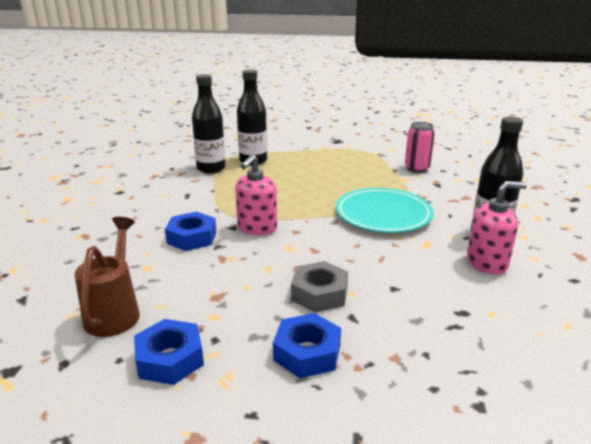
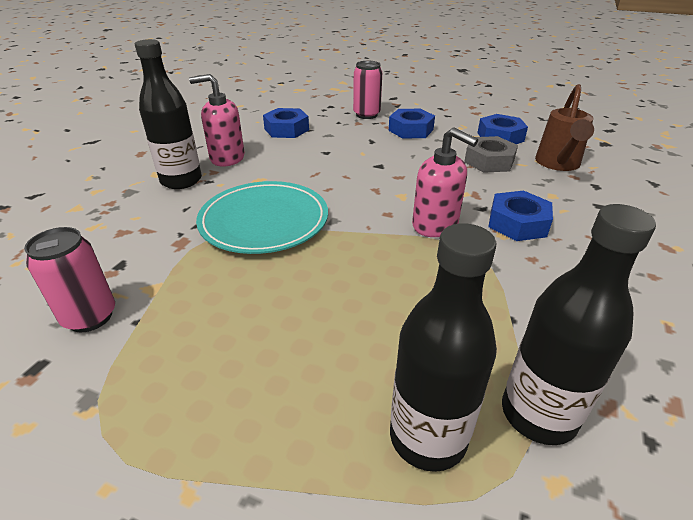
camera: 165 degrees left, 10 degrees up
pink soap dispenser [235,154,277,235] -> pink soap dispenser turned 90 degrees clockwise [412,127,478,237]
grey nut [291,261,348,313] -> grey nut moved to [464,136,518,173]
none -> blue nut [263,108,309,138]
none -> pink can [353,61,382,119]

